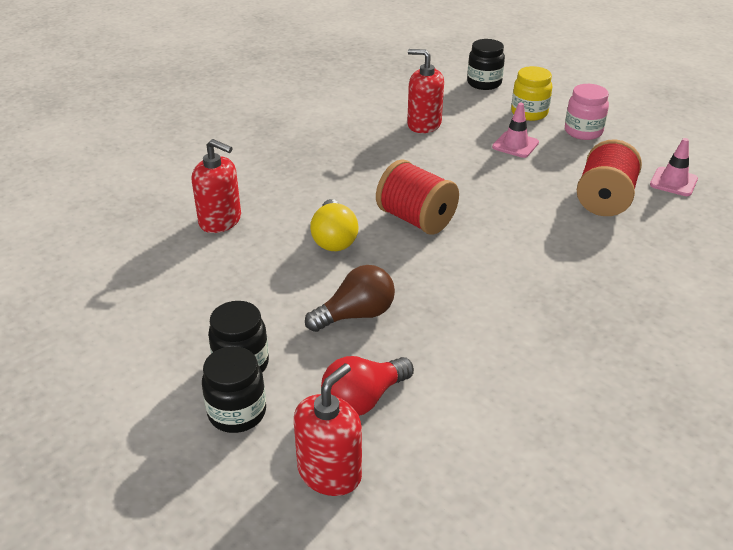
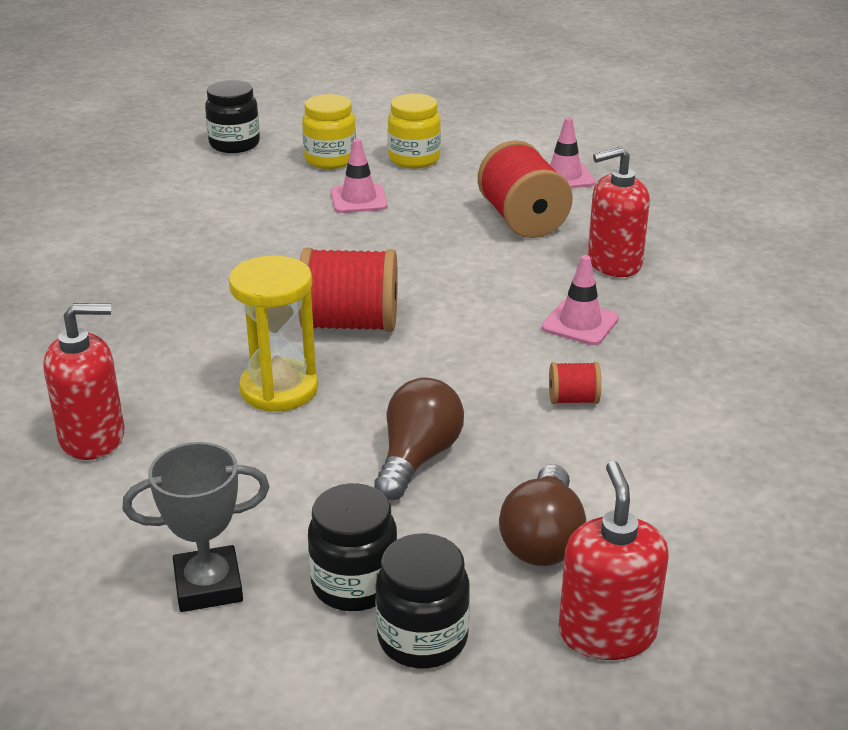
camera: 40 degrees left, 5 degrees down
yellow light bulb [310,199,359,251] -> yellow hourglass [229,256,318,412]
red light bulb [321,356,414,416] -> brown light bulb [499,465,586,566]
red soap dispenser [407,49,444,133] -> red soap dispenser moved to [588,147,650,277]
pink jar [565,84,609,140] -> yellow jar [388,94,441,168]
none -> grey trophy [123,442,269,612]
none -> pink traffic cone [542,255,619,345]
none -> red spool [549,362,601,404]

